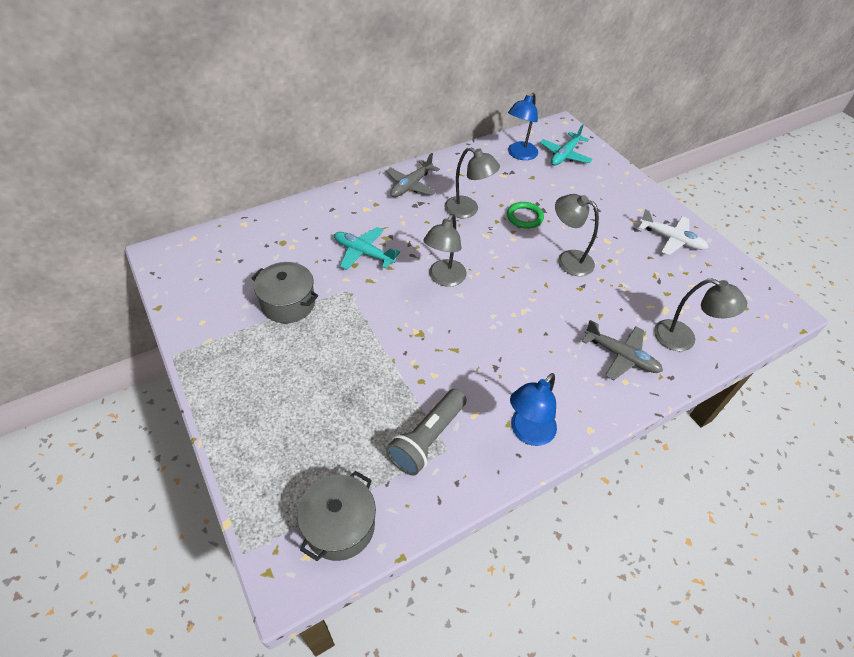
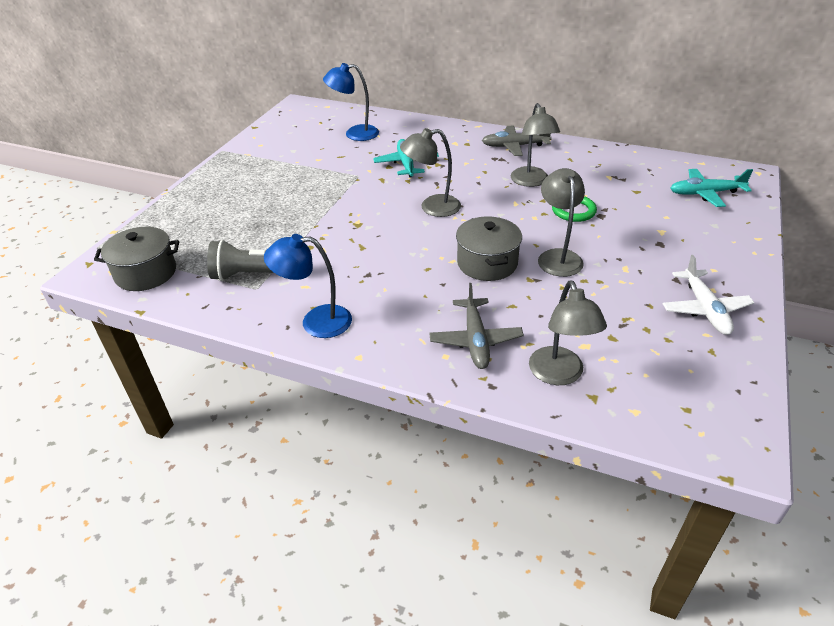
camera: 55 degrees right, 10 degrees down
grey pot [251,262,318,323] -> grey pot moved to [456,216,522,281]
blue lamp [508,93,538,160] -> blue lamp moved to [323,63,379,141]

